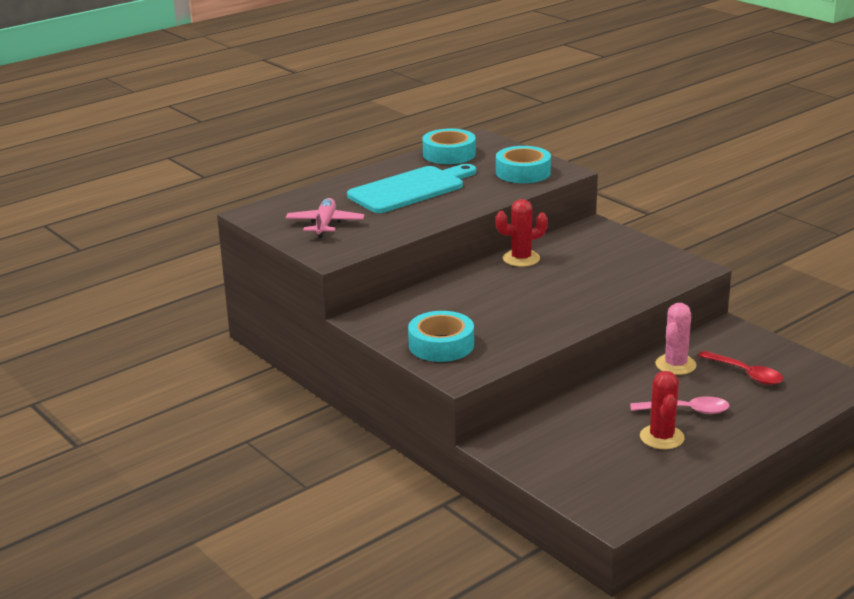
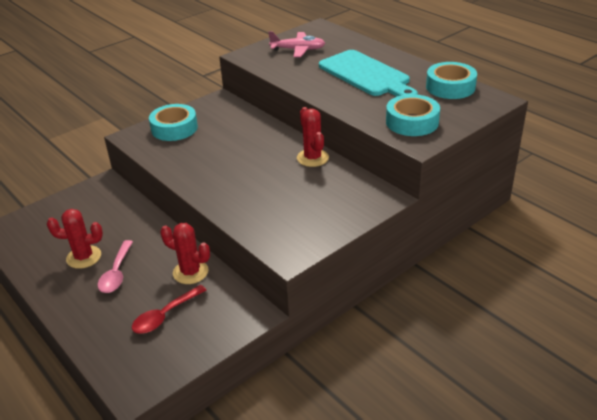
camera: 90 degrees right, 10 degrees up
pink cactus [655,303,696,375] -> red cactus [160,223,210,284]

